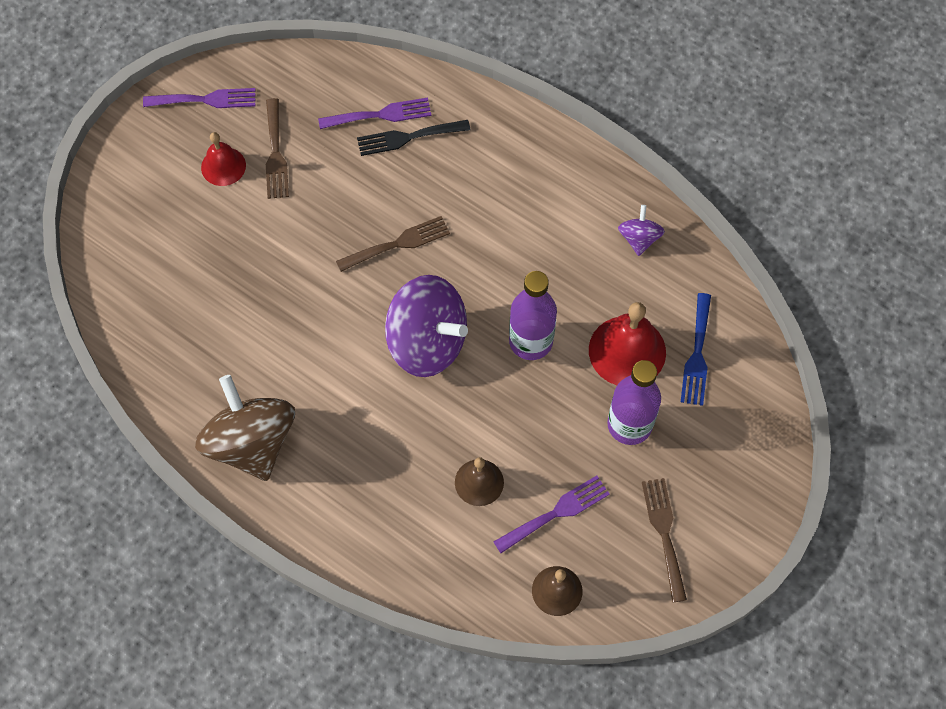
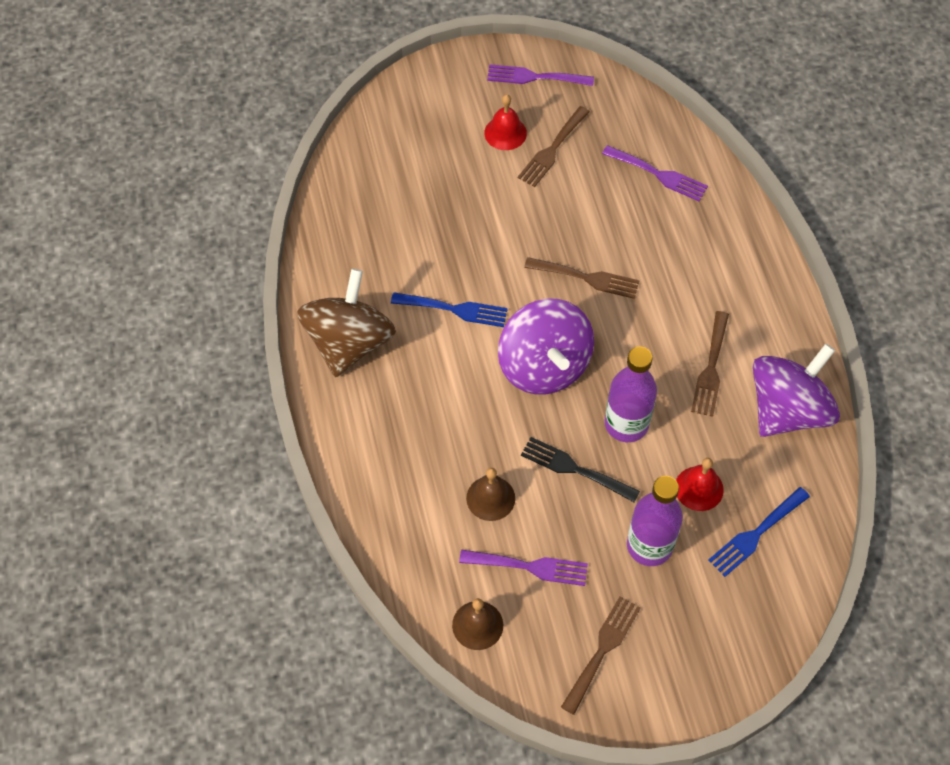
camera: 40 degrees right, 5 degrees down
purple fork [143,88,255,108] -> purple fork turned 150 degrees clockwise [487,64,594,86]
black fork [357,120,470,156] -> black fork moved to [521,437,640,502]
red bell [589,302,666,385] -> red bell [676,458,724,511], size x0.61
purple spinning top [618,205,665,256] -> purple spinning top [753,344,840,437], size x2.10
none -> blue fork [391,292,508,327]
none -> brown fork [691,311,729,417]

